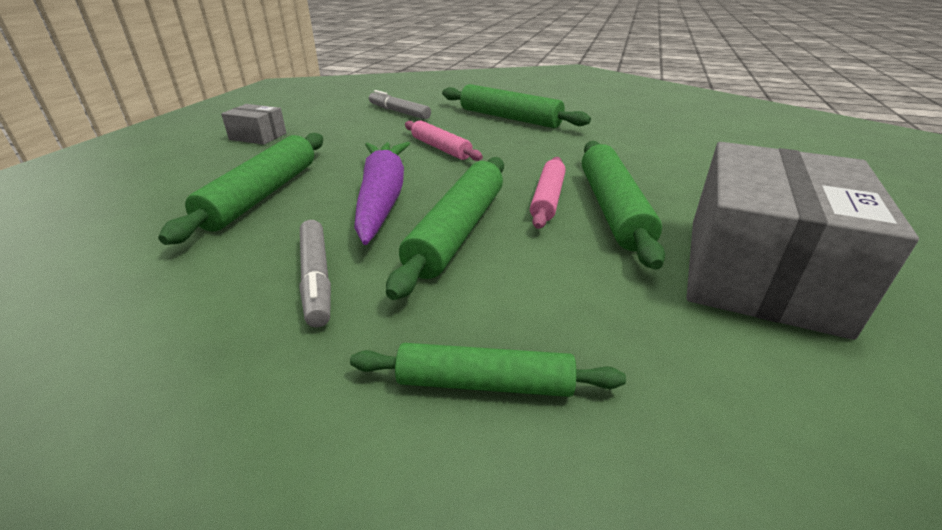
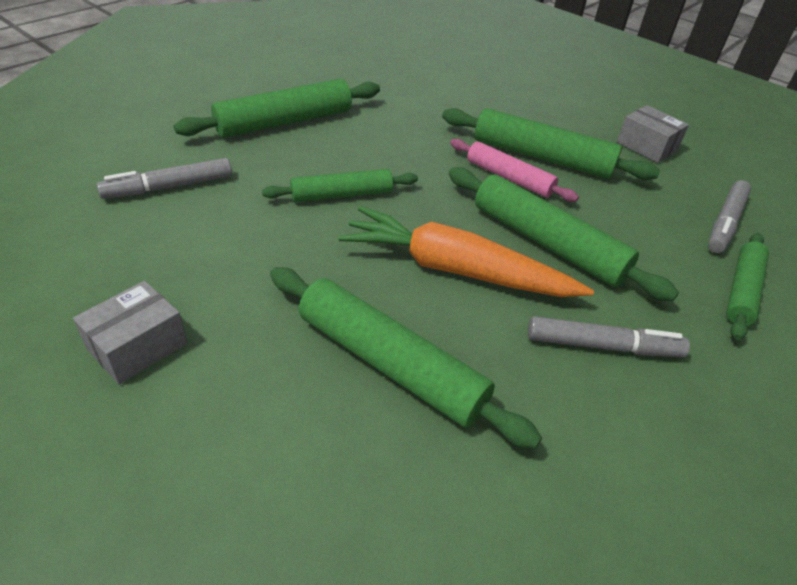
camera: 70 degrees left, 10 degrees up
purple carrot [354,142,410,245] -> orange carrot [338,206,594,297]
pink rolling pin [405,120,483,161] -> green rolling pin [262,169,418,202]
grey box [686,142,919,340] -> grey box [617,105,689,163], size x0.45
none -> grey marker [708,180,751,253]

